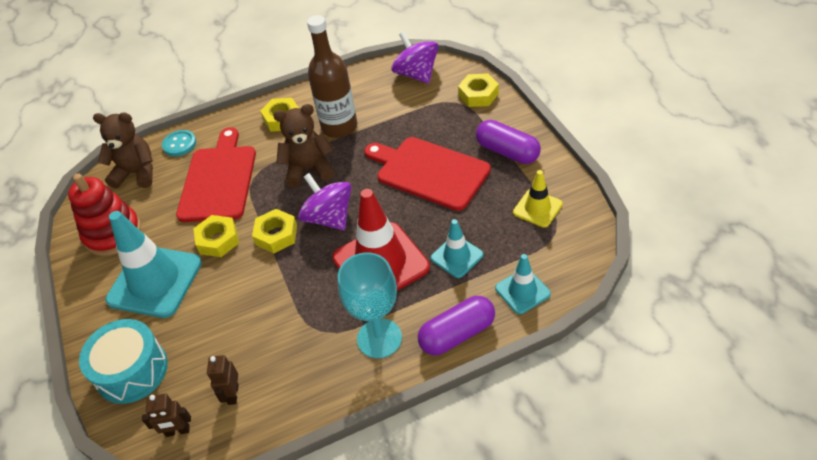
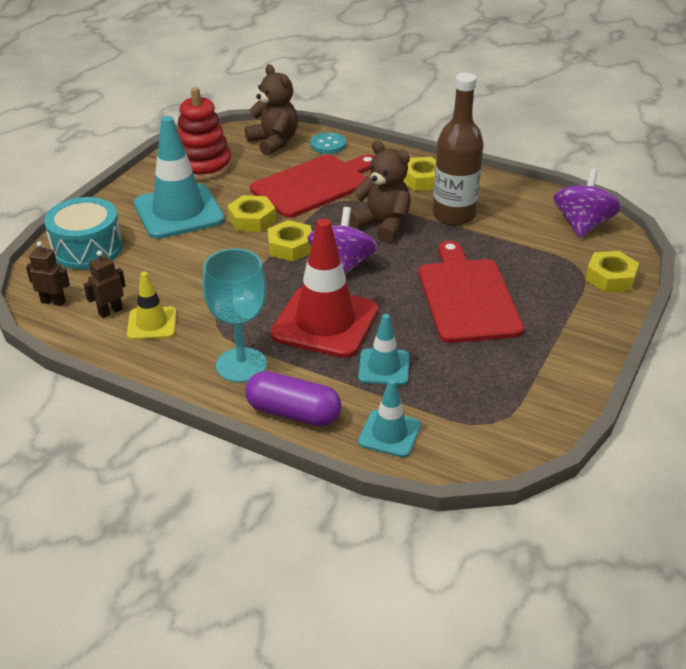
camera: 45 degrees right, 10 degrees down
brown robot [142,394,191,437] -> brown robot turned 150 degrees clockwise [26,241,70,306]
purple capsule [476,120,541,164] -> none
yellow traffic cone [513,170,563,228] -> yellow traffic cone moved to [127,272,176,340]

